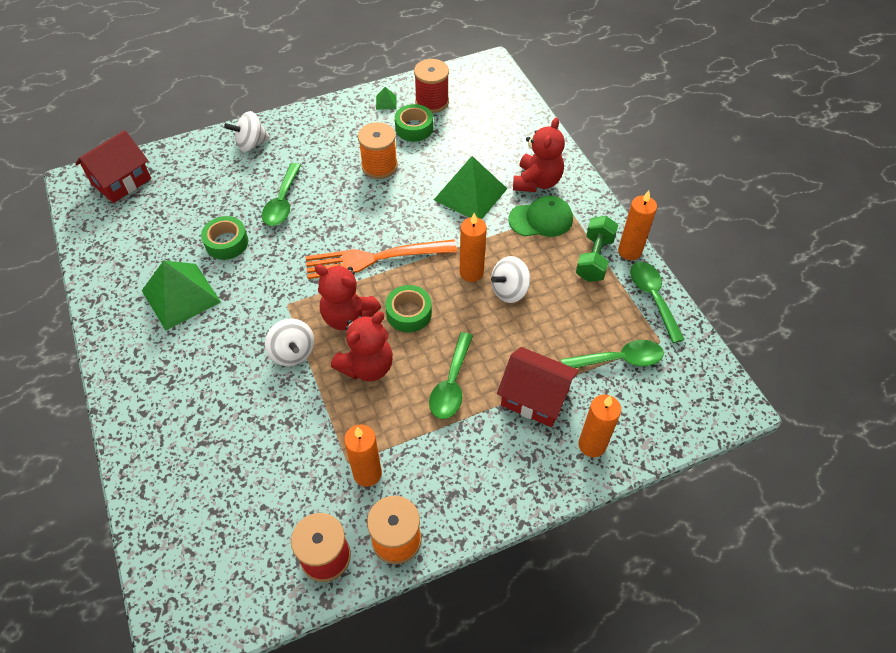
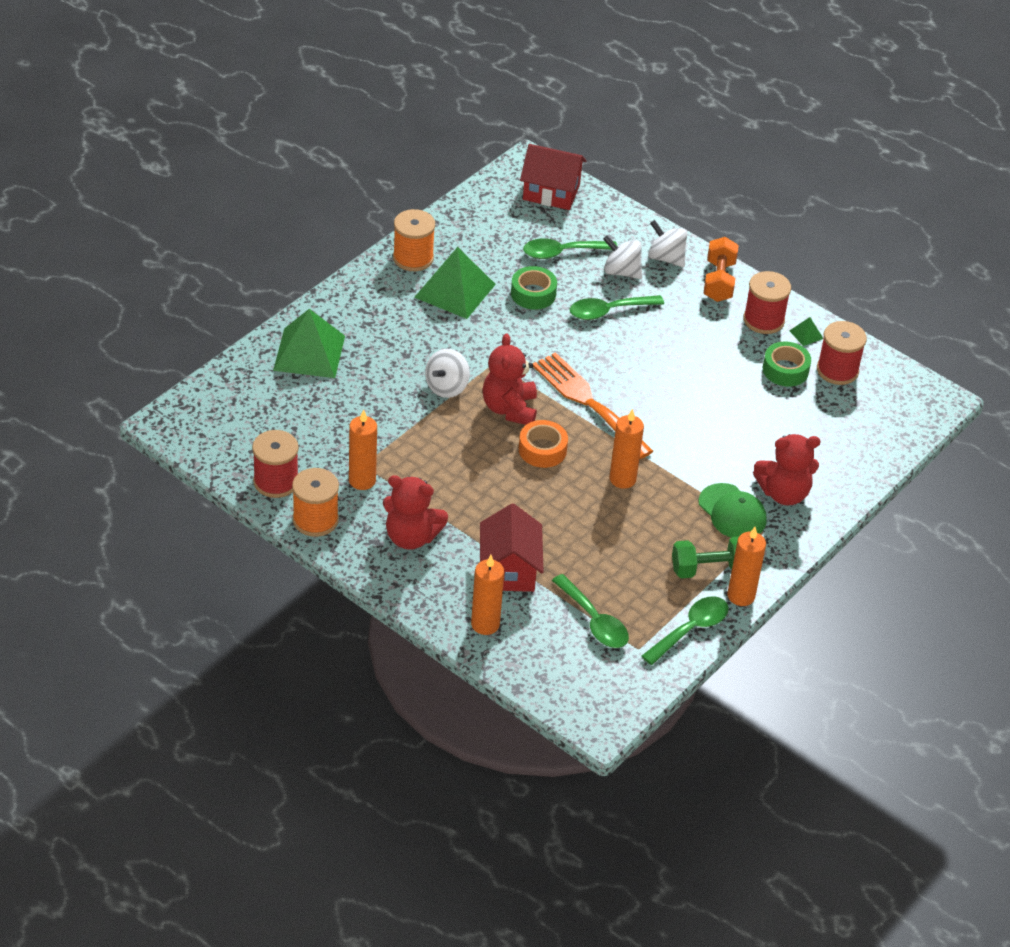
camera: 60 degrees right, 10 degrees down
red teddy bear [331,311,393,381] -> red teddy bear moved to [383,475,448,550]
orange spool [358,122,398,179] -> orange spool moved to [393,209,435,271]
green tape [385,285,432,332] -> orange tape [519,420,568,468]
green spoon [429,332,473,419] -> green spoon moved to [523,239,618,259]
green pyramid [434,156,507,219] -> green pyramid moved to [273,309,345,378]
white spinning top [491,256,530,303] -> white spinning top moved to [603,235,642,279]
none -> orange dumbbell [703,237,739,302]
none -> red spool [743,271,791,334]

